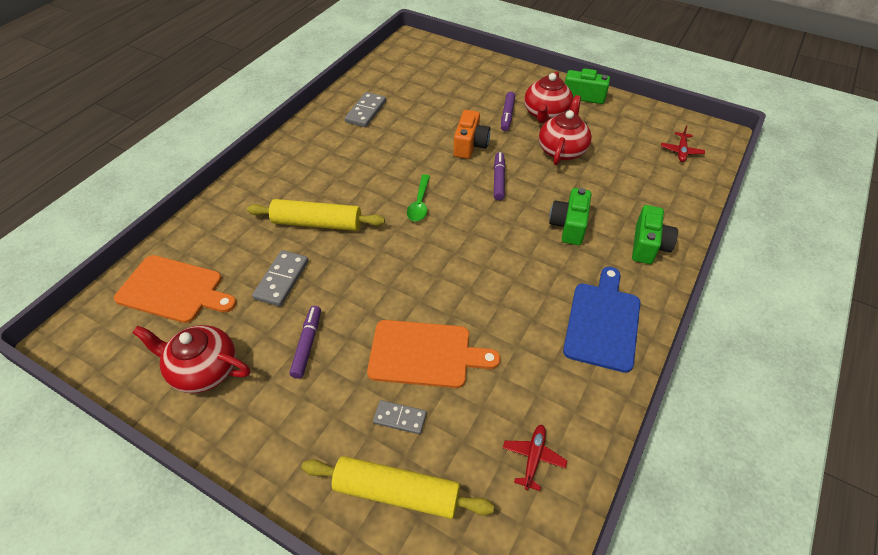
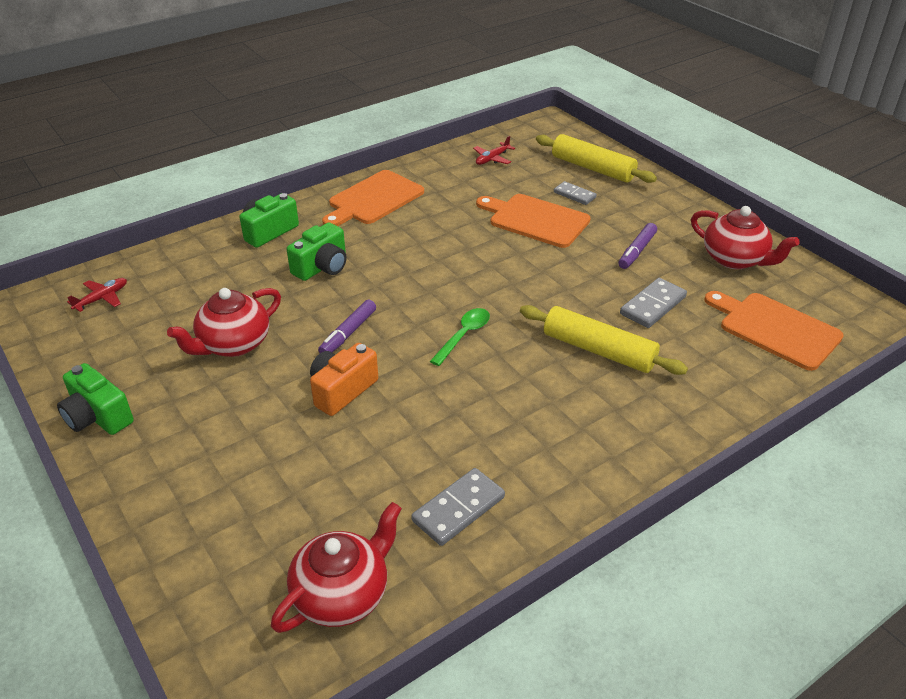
camera: 155 degrees left, 10 degrees down
purple marker [501,91,515,131] -> none
red teapot [524,71,573,123] -> red teapot moved to [271,502,402,633]
blue cutting board [563,267,640,373] -> orange cutting board [322,170,424,226]

